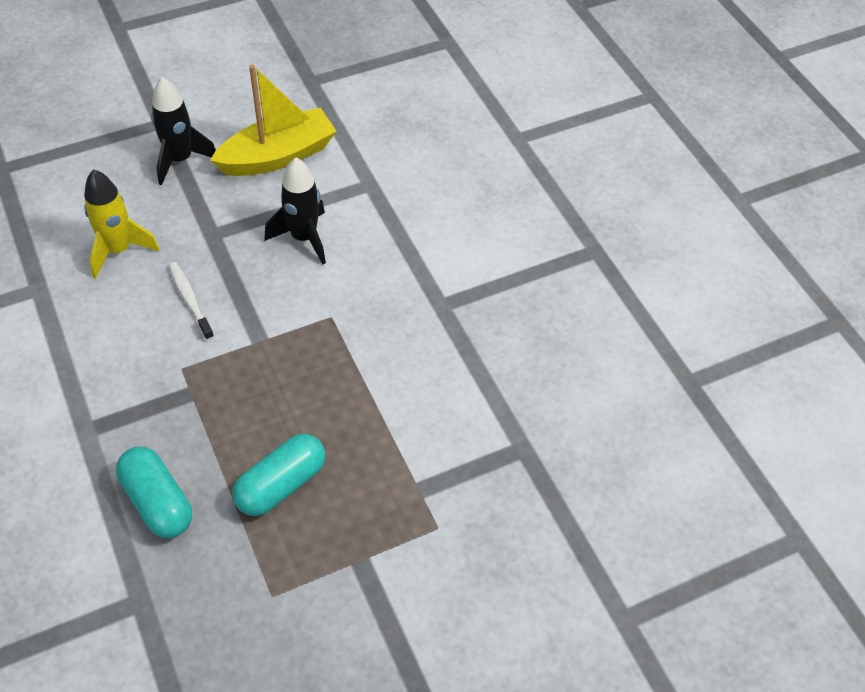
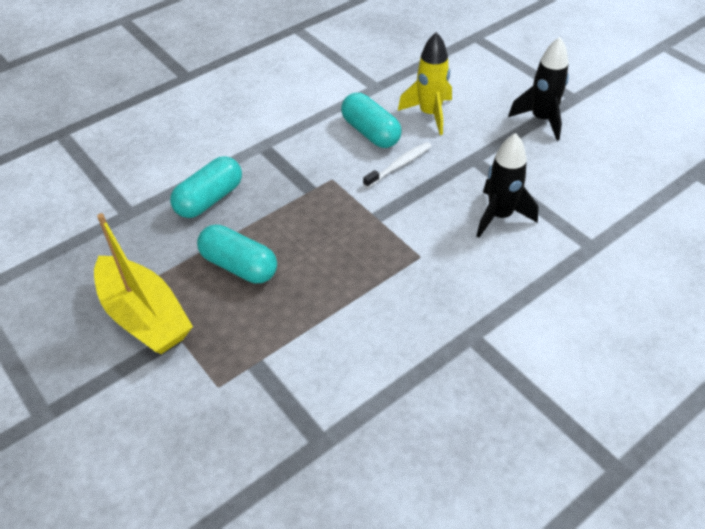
camera: 80 degrees right, 5 degrees down
yellow boat [210,65,337,176] -> yellow boat moved to [94,213,193,354]
none -> turquoise capsule [341,93,402,148]

